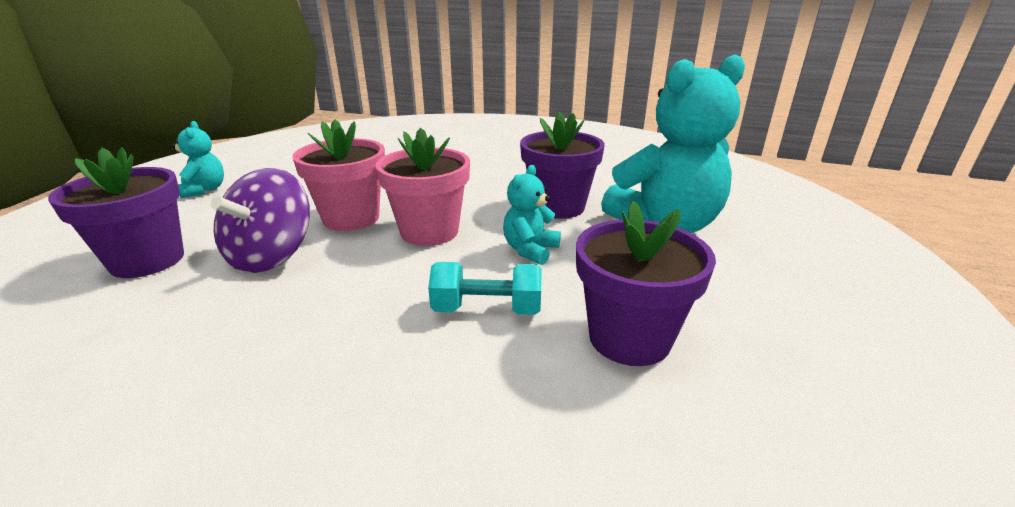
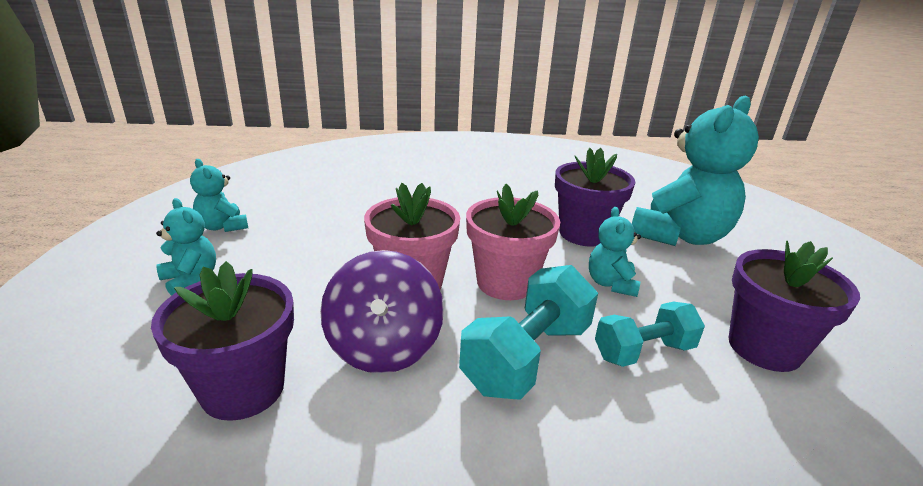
camera: 25 degrees left, 0 degrees up
none -> turquoise teddy bear [190,159,248,232]
none -> turquoise dumbbell [459,265,598,400]

